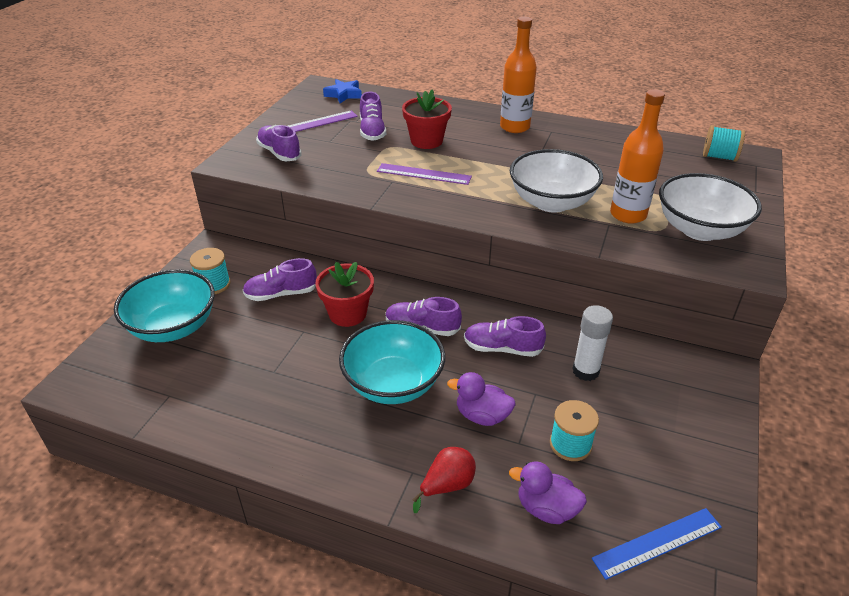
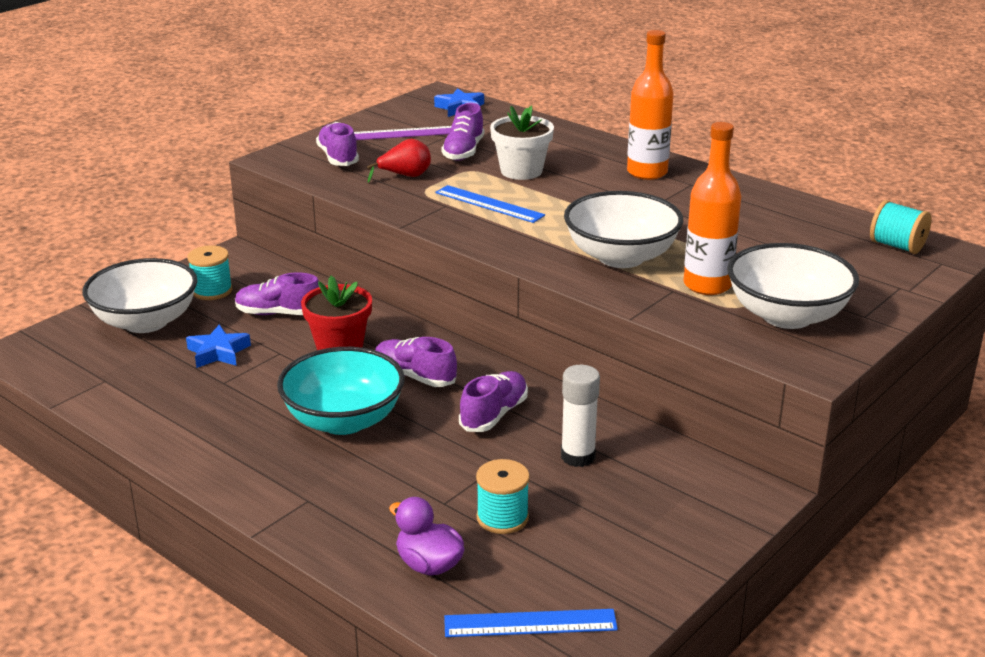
camera: 20 degrees right, 10 degrees down
turquoise bowl [114,270,215,342] -> white bowl [83,258,198,333]
purple ruler [377,163,472,185] -> blue ruler [435,185,545,223]
red flower pot [402,89,452,149] -> white flower pot [490,105,554,180]
red pear [413,447,476,513] -> red pear moved to [367,139,431,183]
purple duck [447,372,516,426] -> none
purple shoe [464,316,546,357] -> purple shoe turned 90 degrees clockwise [459,371,528,432]
none -> blue star [186,324,251,368]

